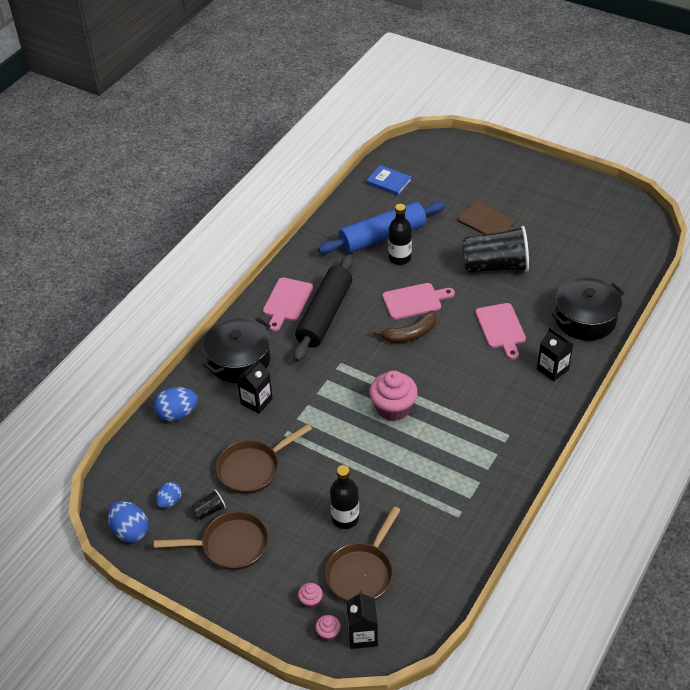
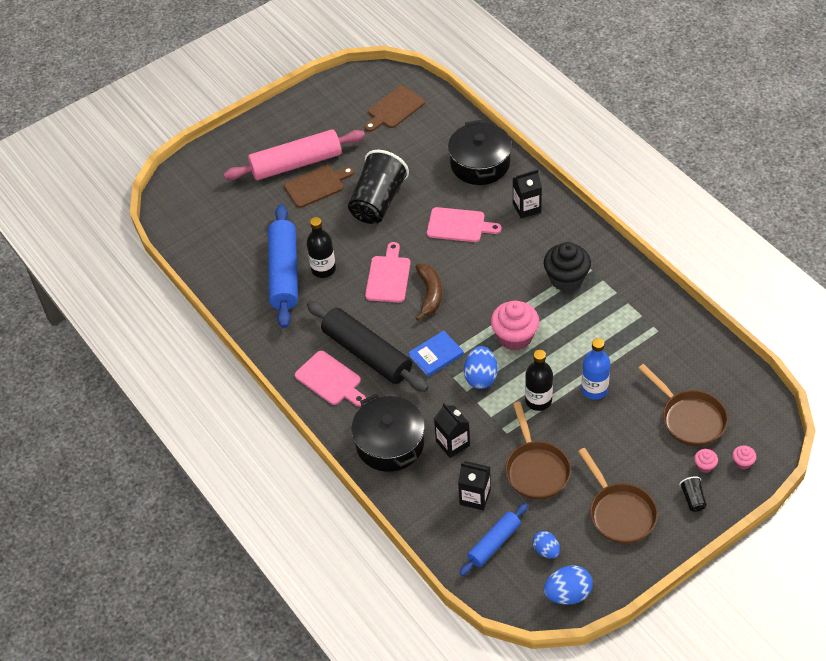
camera: 65 degrees left, 5 degrees up
blue egg [154,387,198,421] -> blue egg moved to [464,346,498,389]
brown pan [154,511,269,570] -> brown pan turned 135 degrees clockwise [578,448,658,544]
black cup [191,489,226,520] -> black cup moved to [679,476,707,512]
black bottle [330,465,359,529] -> black bottle moved to [525,350,553,411]
black carton [347,591,378,649] -> black carton moved to [458,461,491,511]
blue book [366,165,412,196] -> blue book moved to [408,331,464,377]
none -> pink rolling pin [224,129,365,180]
none -> brown cutting board [364,86,425,132]
none -> blue rolling pin [460,503,528,576]
none -> black cupcake [544,242,591,292]
none -> blue bottle [581,338,610,400]

